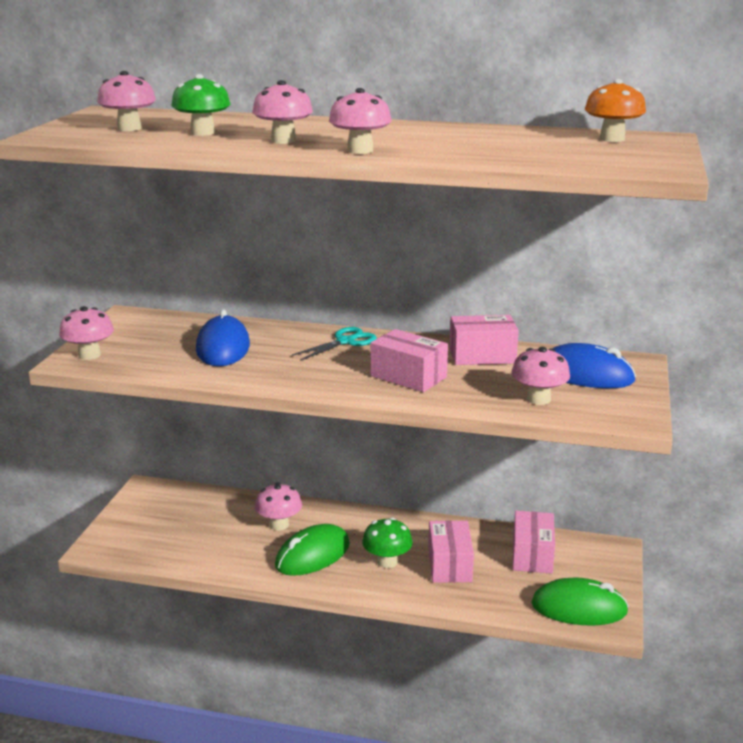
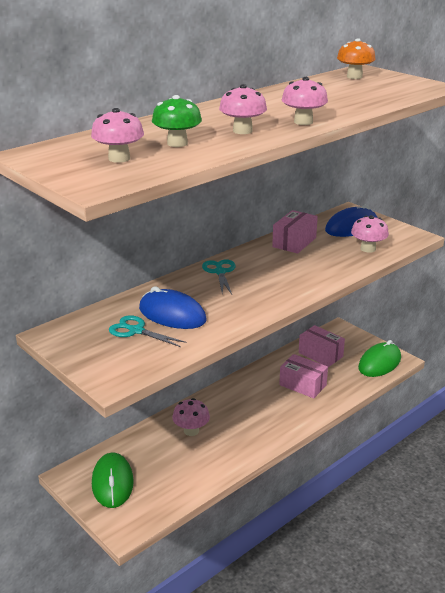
camera: 55 degrees left, 5 degrees up
pink mushroom [59,306,114,360] -> none
green mouse [275,524,350,576] -> green mouse moved to [92,452,134,508]
green mushroom [362,517,413,568] -> none
pink box [371,329,448,392] -> none
none -> turquoise scissors [109,315,187,347]

